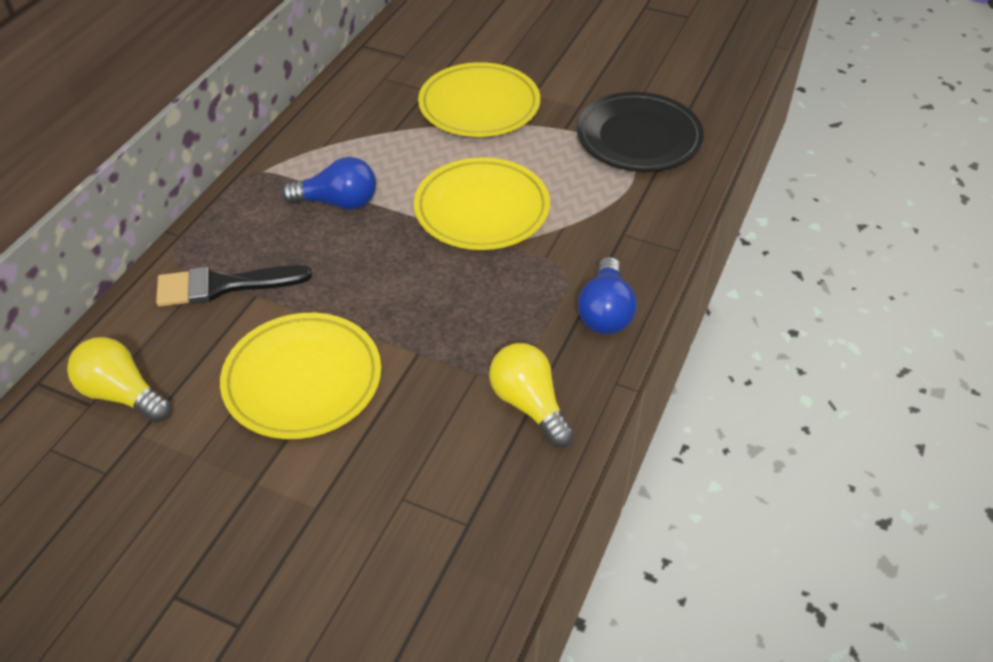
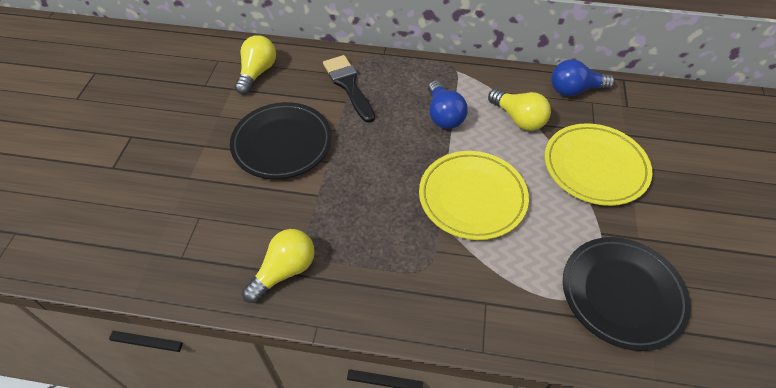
camera: 75 degrees right, 5 degrees up
yellow plate [220,313,381,439] -> black plate [230,102,332,179]
blue light bulb [578,257,637,334] -> blue light bulb moved to [551,59,615,96]
none -> yellow light bulb [488,89,551,131]

